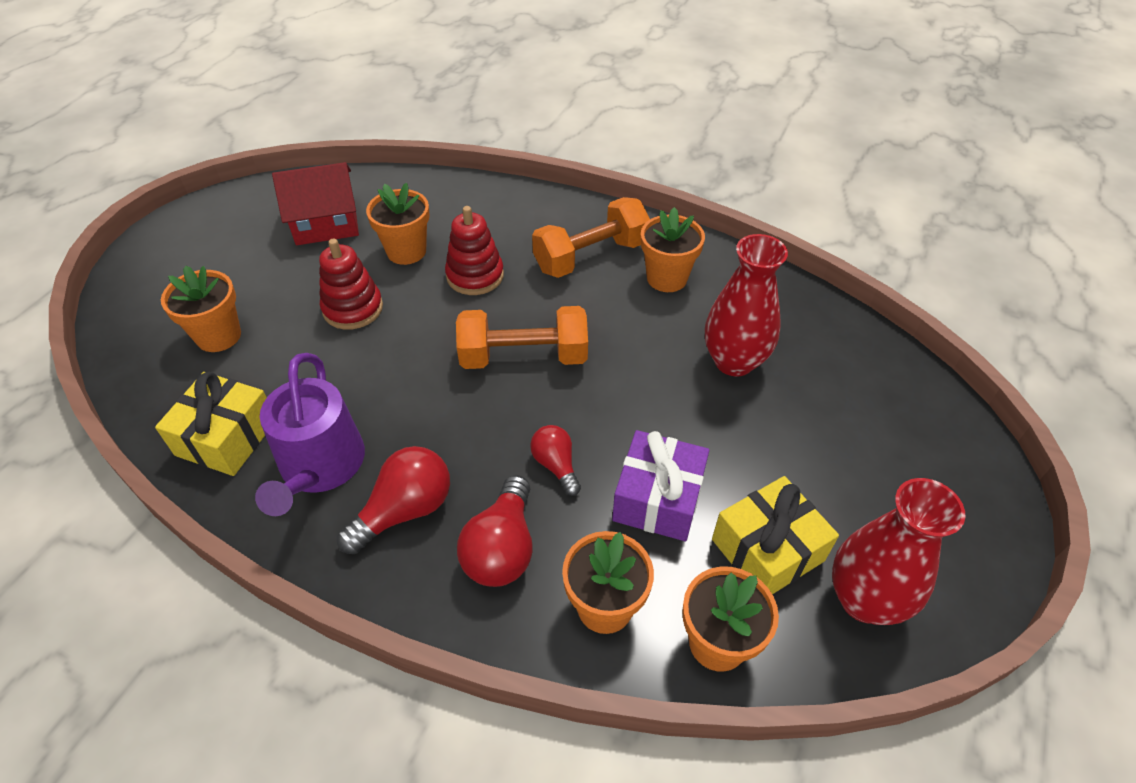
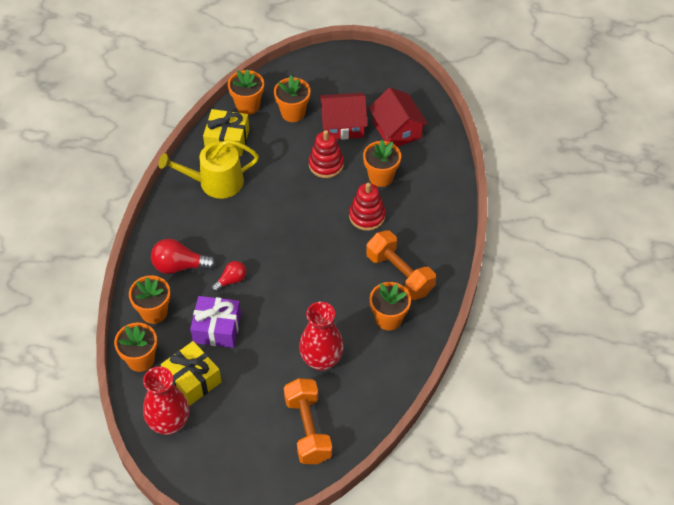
camera: 80 degrees right, 5 degrees up
purple watering can [255,353,365,516] -> yellow watering can [158,140,259,199]
red light bulb [337,446,450,554] -> none
orange dumbbell [456,306,588,369] -> orange dumbbell moved to [284,378,332,464]
none -> orange flower pot [228,69,264,115]
none -> red house [319,93,368,140]

